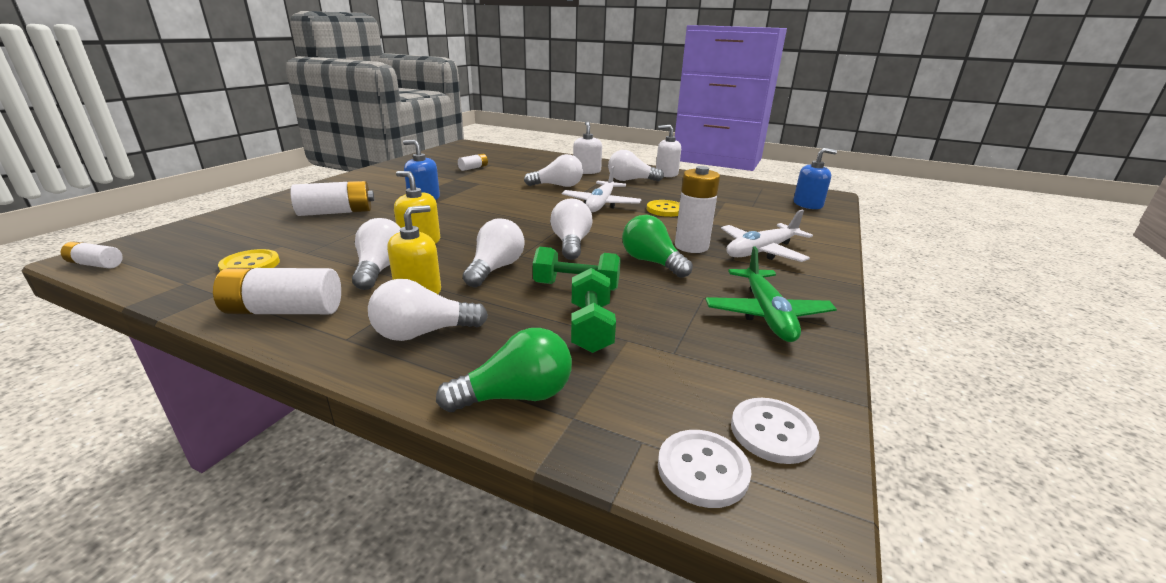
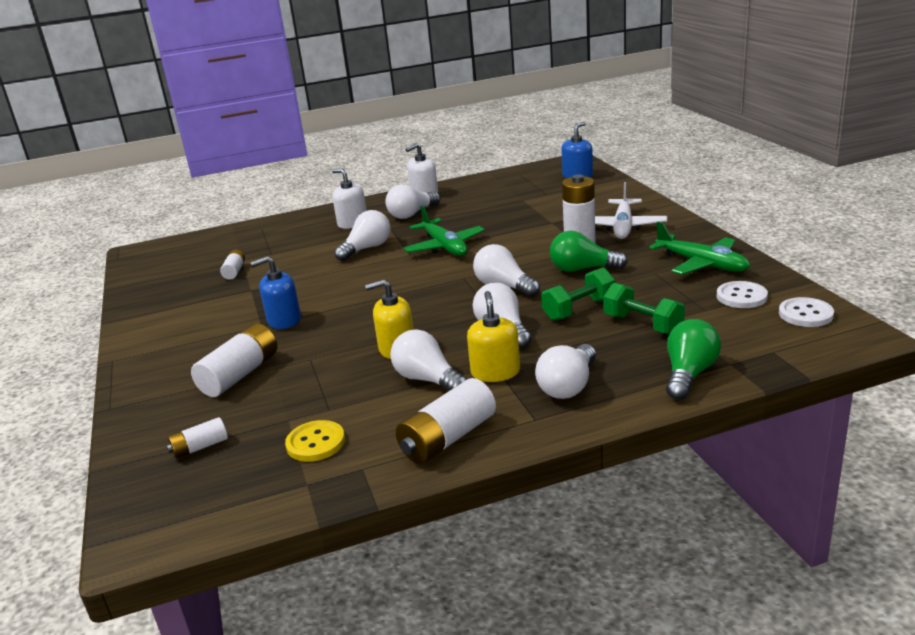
camera: 40 degrees left, 0 degrees up
white battery [60,242,123,269] -> white battery moved to [167,417,228,459]
white plane [562,166,641,212] -> green plane [403,205,485,256]
yellow button [647,200,680,217] -> none
white button [658,430,752,508] -> white button moved to [716,281,768,308]

